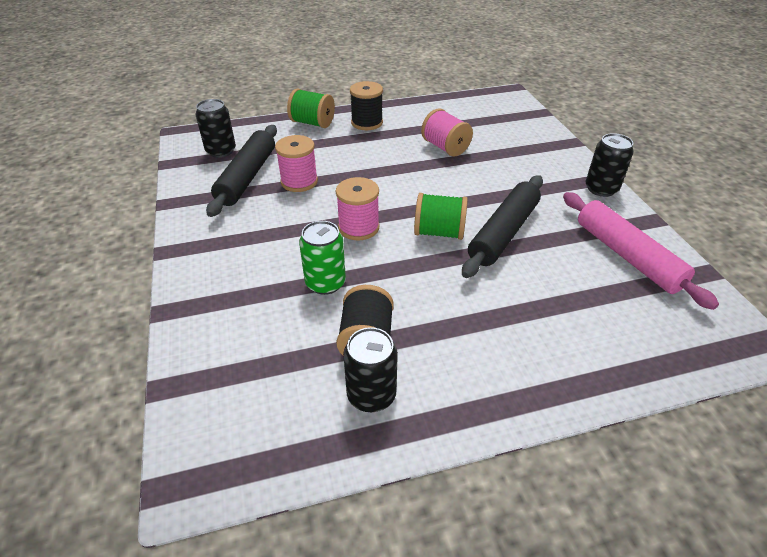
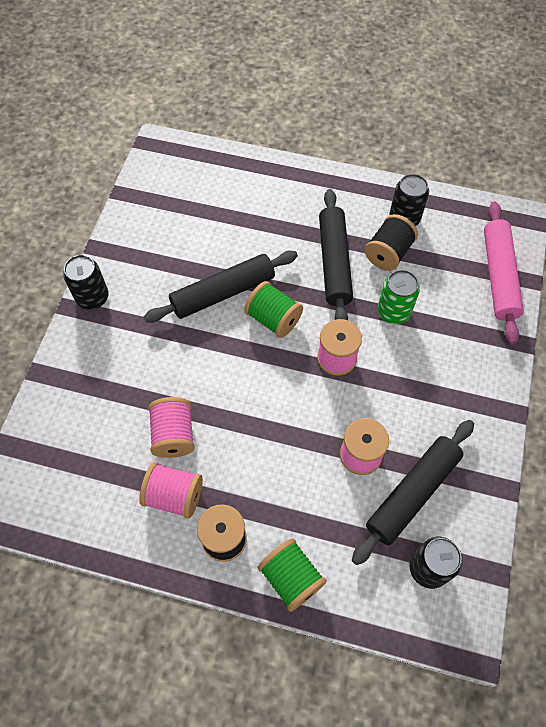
camera: 150 degrees left, 20 degrees up
pink rolling pin [563,192,719,310] -> pink rolling pin moved to [484,201,524,344]
none -> pink spool [139,462,203,519]
none -> black rolling pin [319,189,353,320]

